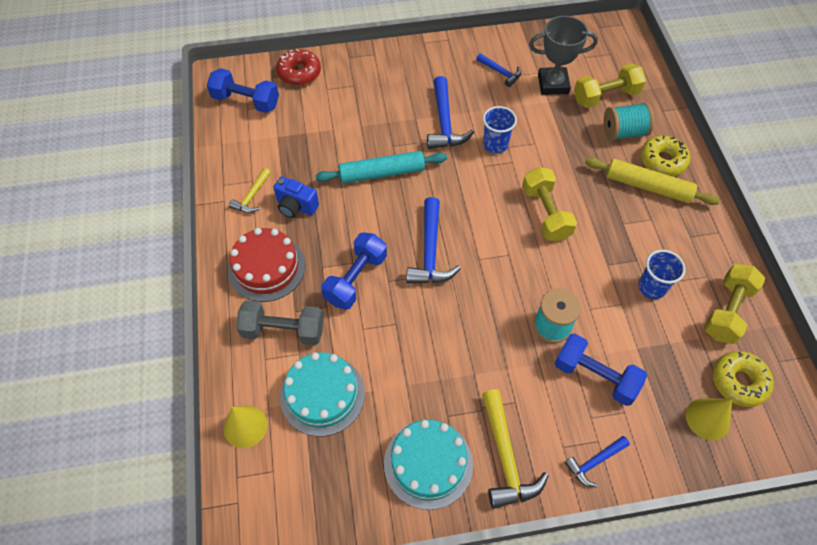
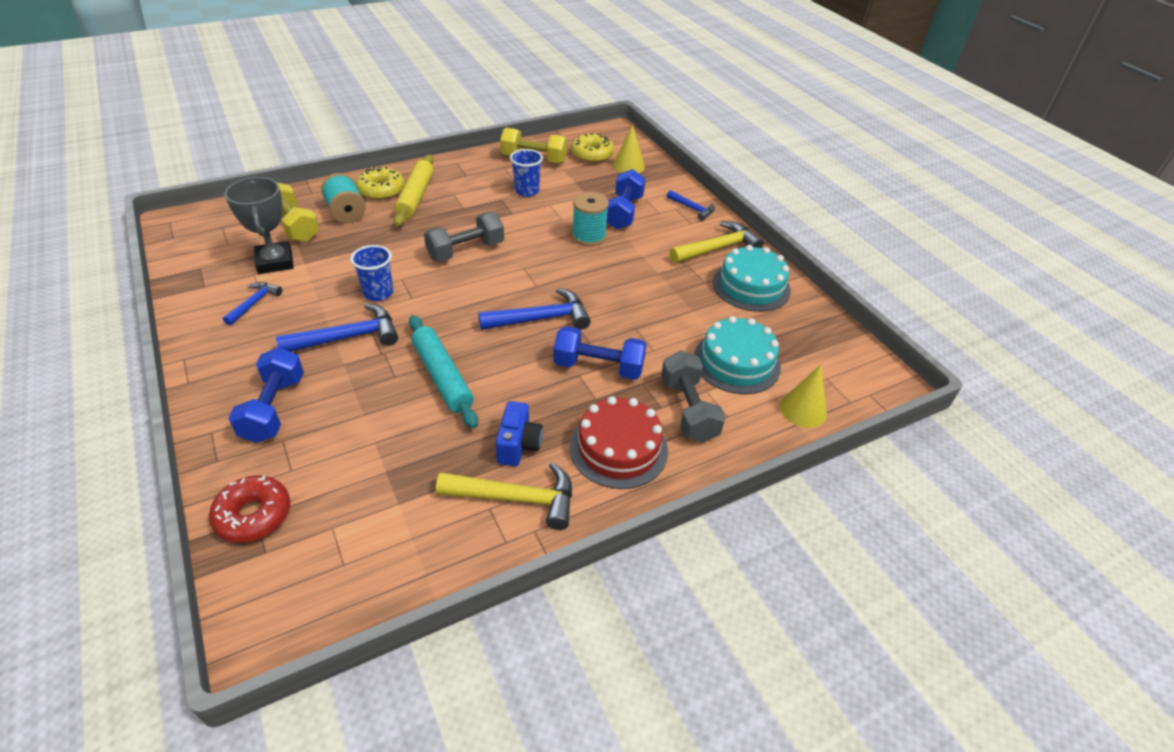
camera: 110 degrees left, 15 degrees down
blue dumbbell [207,68,279,113] -> blue dumbbell moved to [229,347,304,443]
yellow hammer [229,168,271,213] -> yellow hammer [436,462,572,530], size x1.70
yellow dumbbell [522,167,577,241] -> grey dumbbell [424,212,504,262]

